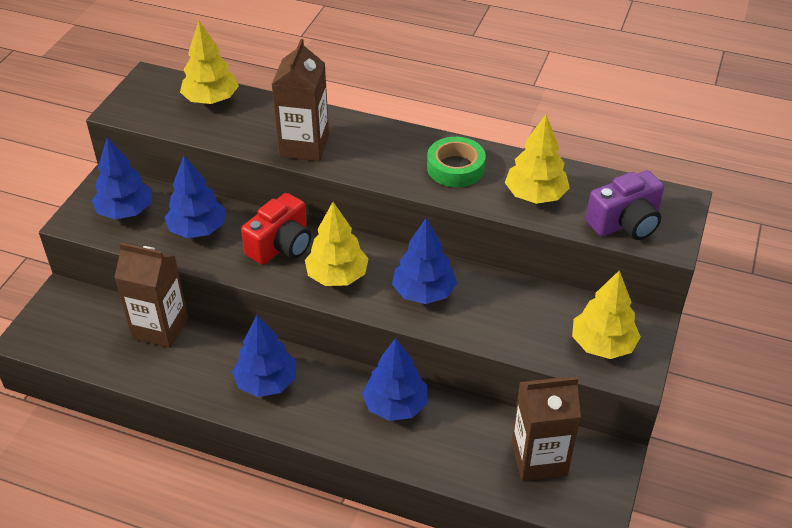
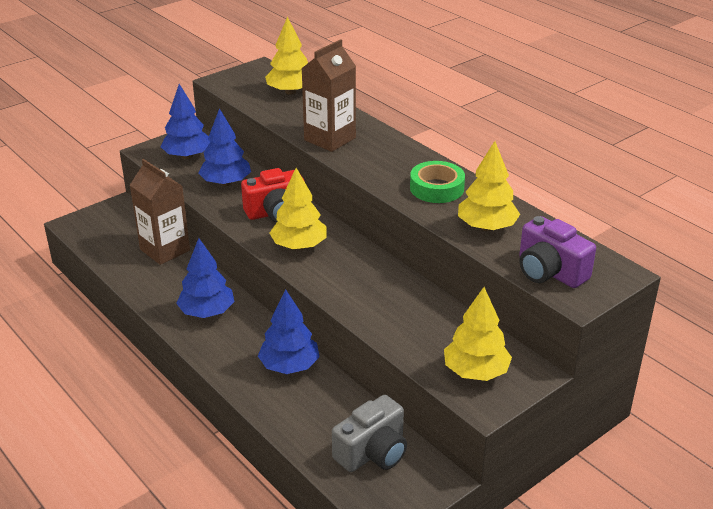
camera: 30 degrees right, 10 degrees down
blue tree [392,218,457,304] -> none
brown carton [512,377,581,481] -> grey camera [332,395,407,472]
purple camera [586,170,664,240] -> purple camera turned 45 degrees clockwise [519,216,596,288]

